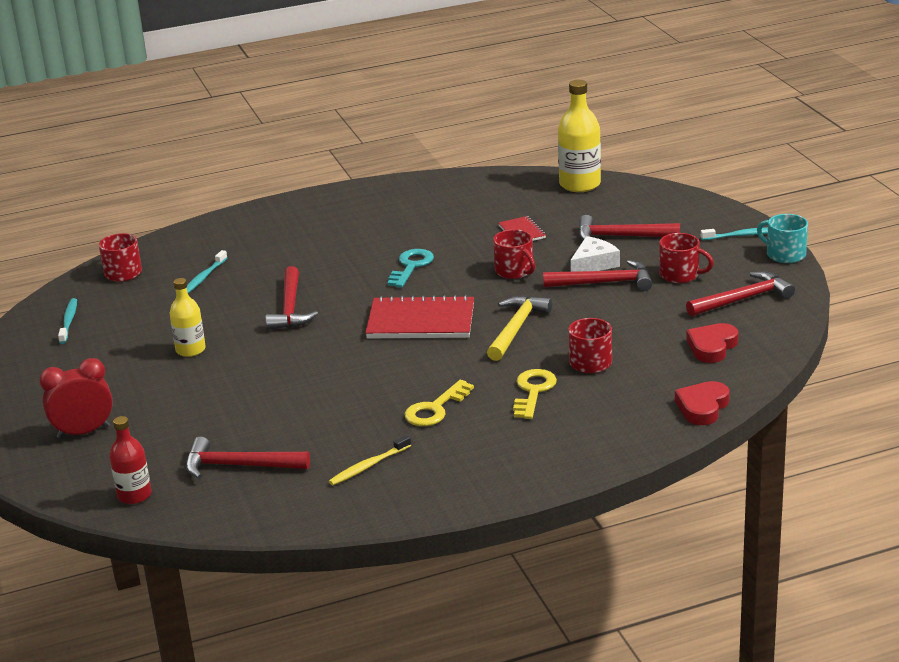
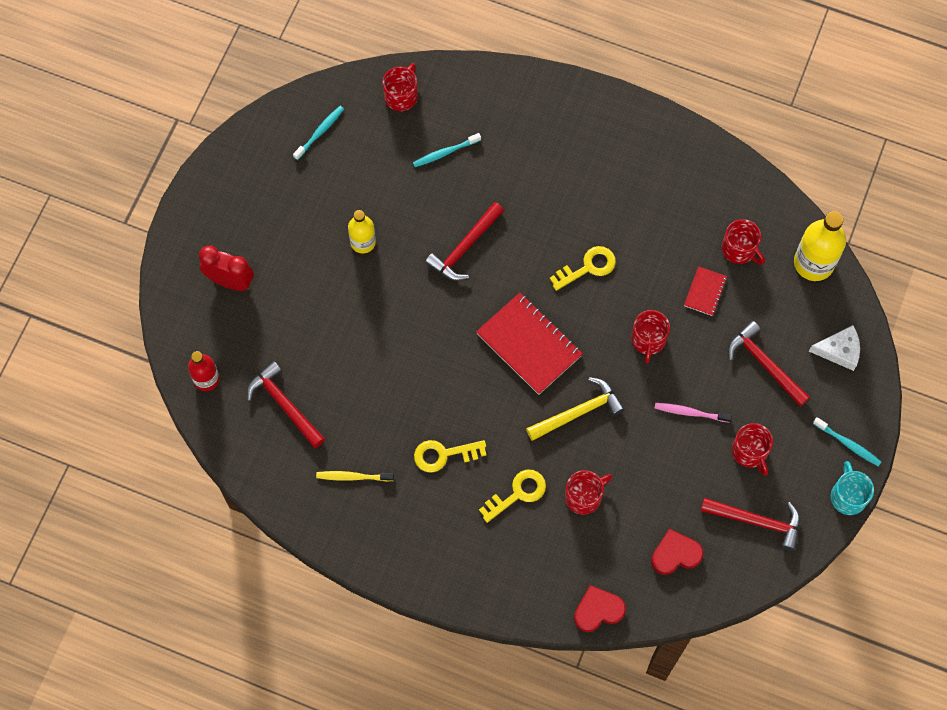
camera: 40 degrees right, 40 degrees up
turquoise key [387,249,434,288] -> yellow key [550,246,616,291]
red hammer [543,260,652,291] -> pink toothbrush [655,403,732,423]
white cheese [570,236,620,272] -> white cheese moved to [809,325,860,371]
none -> red mug [722,219,765,265]

